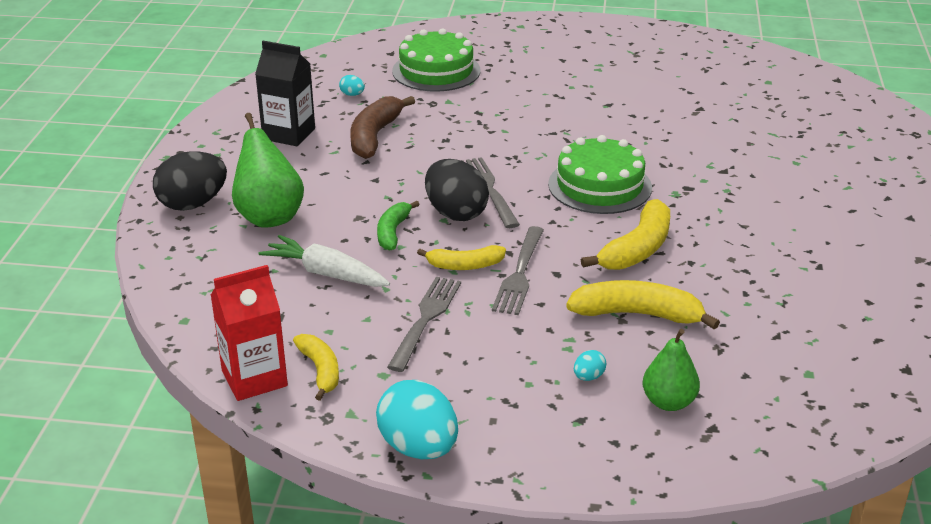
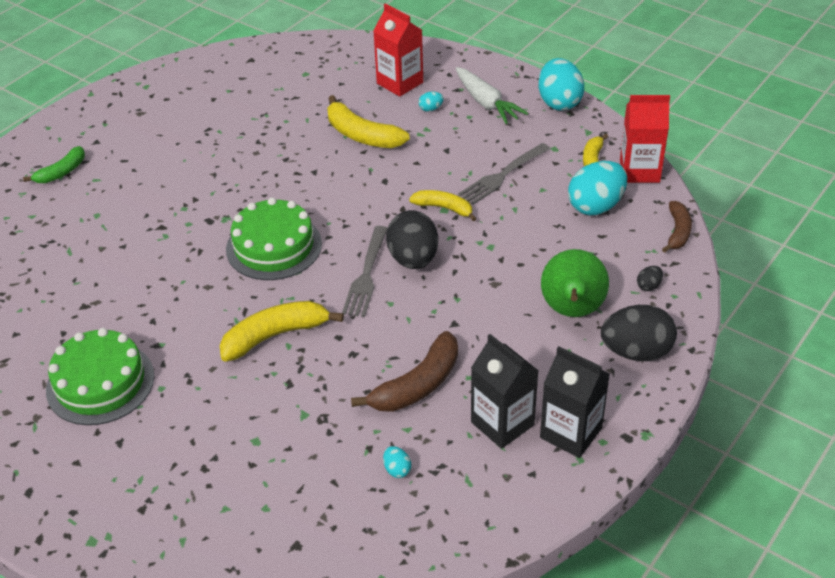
camera: 150 degrees left, 10 degrees up
white carrot [259,235,390,287] -> white carrot moved to [456,67,529,124]
green banana [377,201,420,251] -> green banana moved to [23,146,85,183]
green cake [392,28,481,92] -> green cake moved to [46,328,154,425]
grey fork [492,226,544,315] -> none
yellow banana [581,199,670,270] -> yellow banana moved to [220,301,344,362]
green pear [643,329,700,411] -> red carton [373,3,423,97]
none -> black carton [540,346,610,458]
none -> turquoise egg [568,161,627,215]
none -> black egg [637,266,663,291]
none -> brown banana [662,201,692,253]

